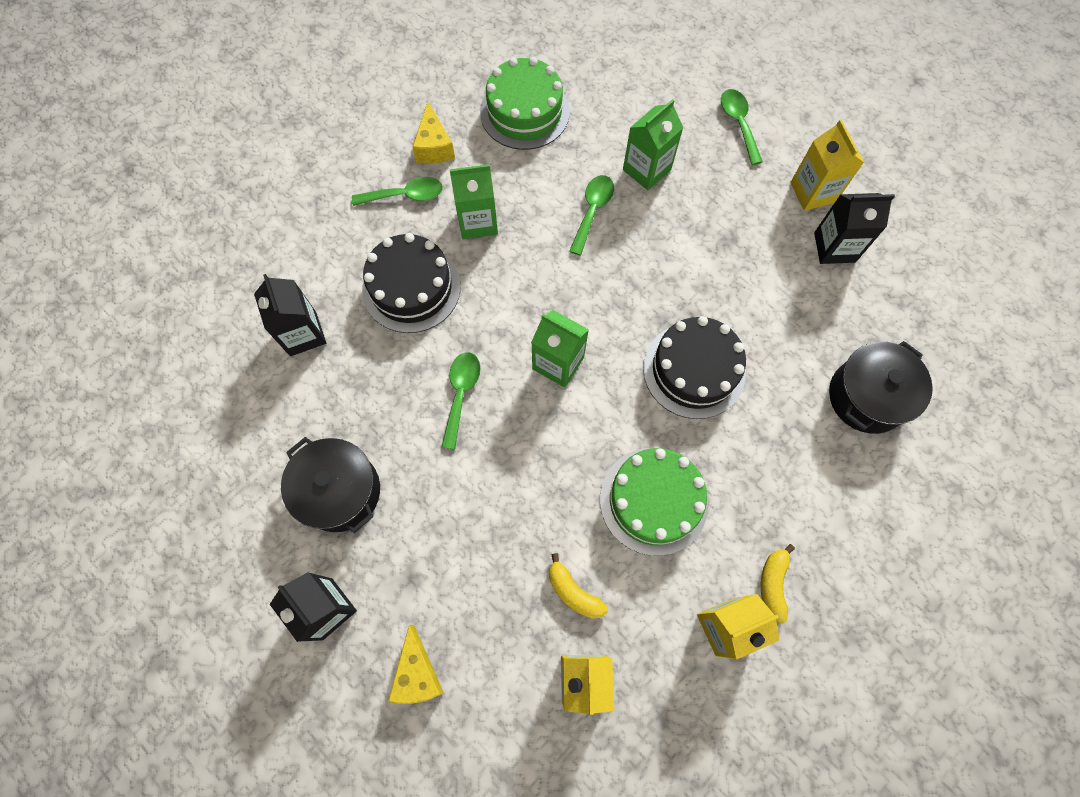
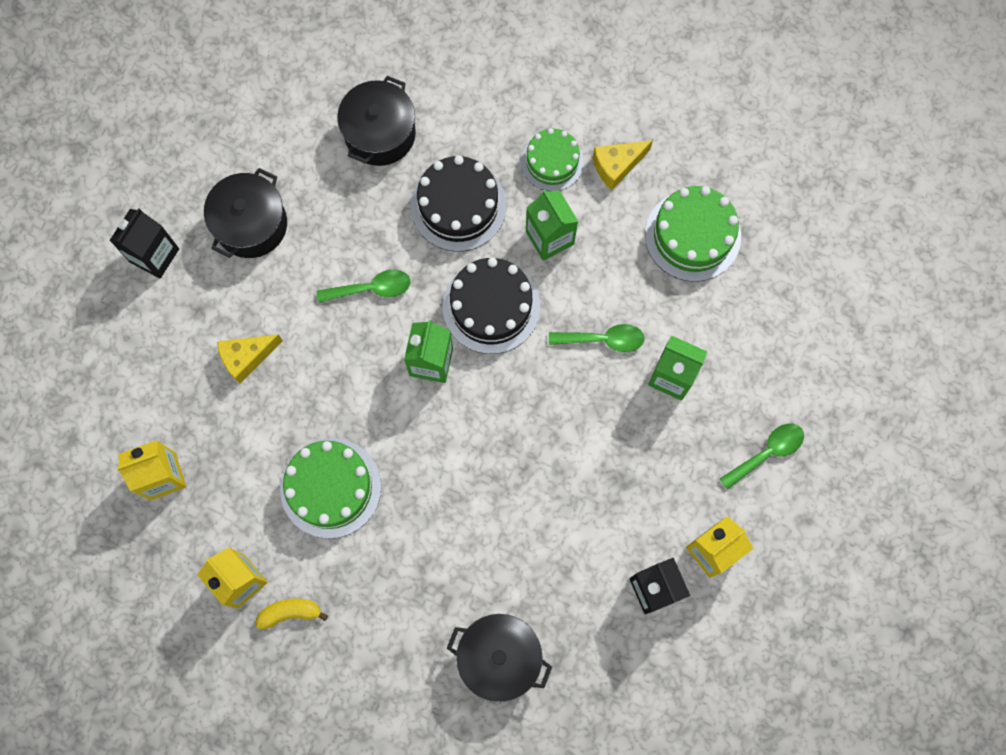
camera: 70 degrees right, 5 degrees up
black carton [254,274,326,356] -> black pot [337,76,416,166]
green spoon [352,177,443,206] -> green cake [521,128,584,191]
yellow cheese [388,625,444,704] -> yellow cheese moved to [217,334,283,384]
yellow banana [549,553,608,619] -> none
black cake [643,316,746,419] -> black cake moved to [443,258,540,354]

